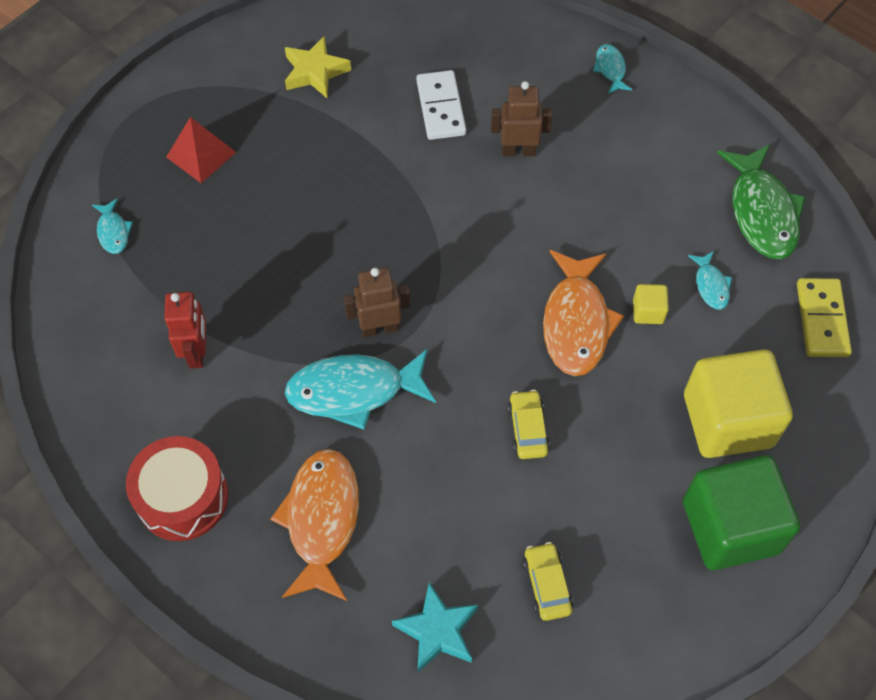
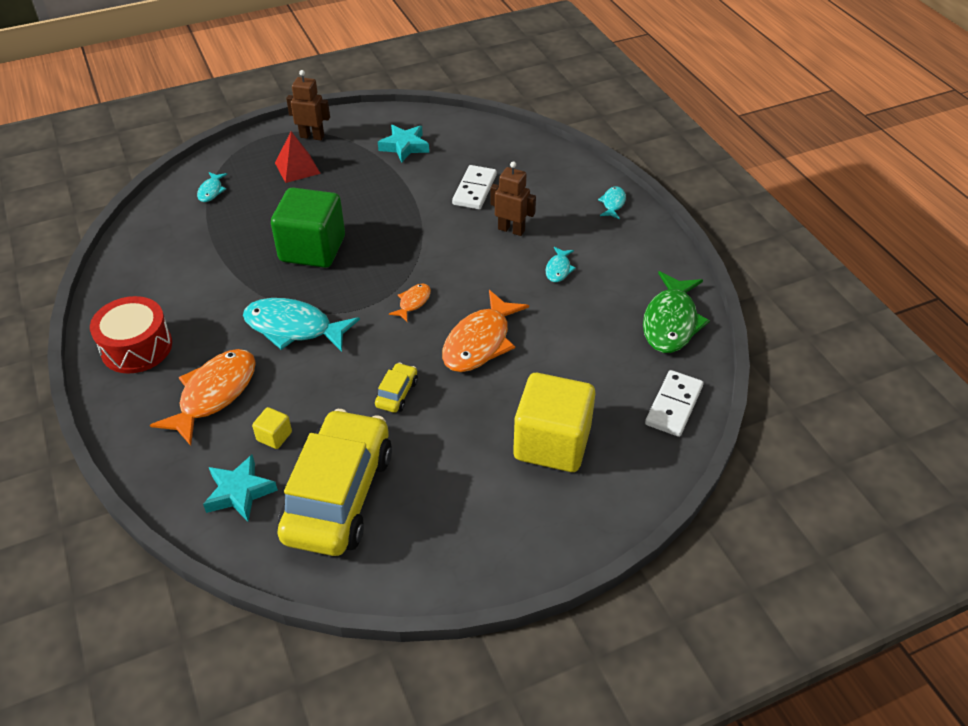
camera: 25 degrees right, 15 degrees down
red robot [164,292,206,369] -> none
yellow star [285,35,351,98] -> turquoise star [378,125,429,163]
brown robot [344,268,410,337] -> brown robot moved to [286,70,330,140]
yellow car [523,542,573,621] -> yellow car [277,409,392,556], size x2.50
yellow cube [633,284,669,324] -> yellow cube moved to [252,407,292,449]
green cube [683,455,800,570] -> green cube moved to [271,187,345,268]
turquoise fish [688,251,732,310] -> turquoise fish moved to [545,247,576,282]
yellow domino [797,278,852,357] -> white domino [645,370,704,437]
none -> orange fish [389,284,431,322]

